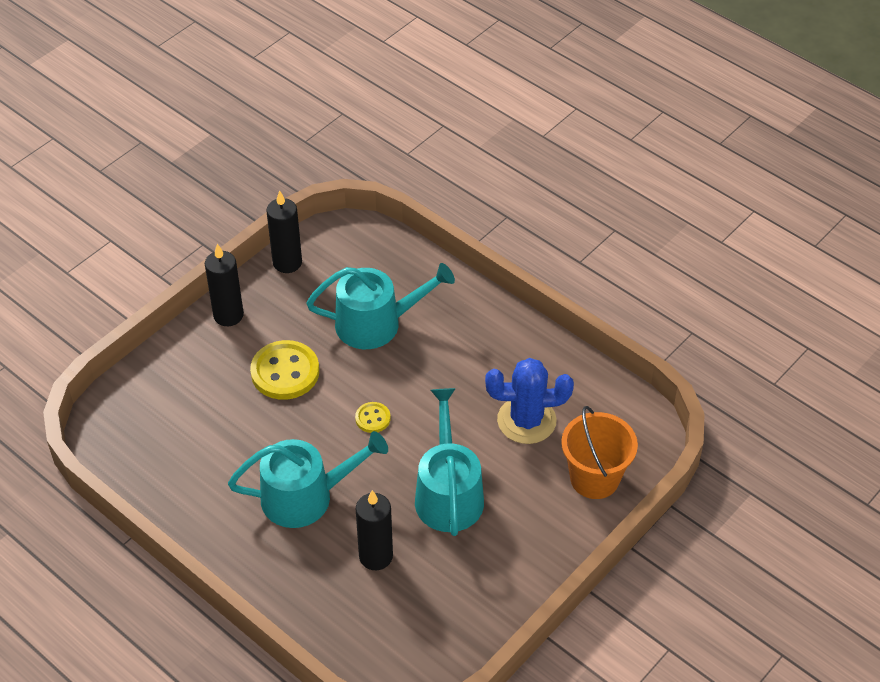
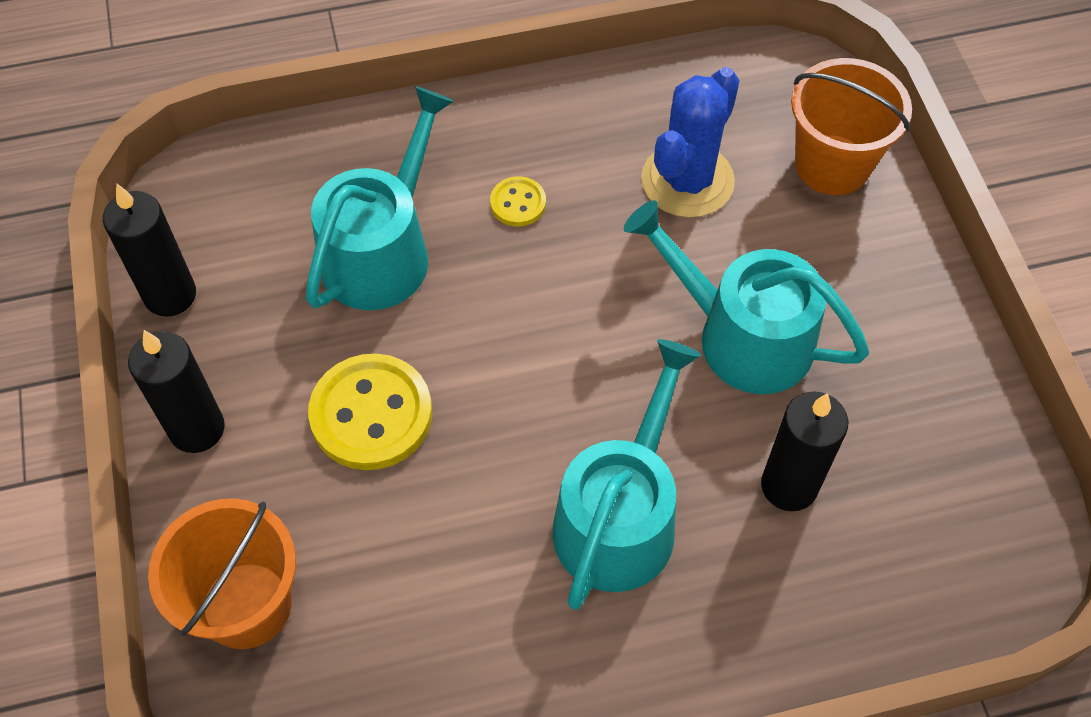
camera: 55 degrees left, 10 degrees up
yellow button [355,402,391,433] -> yellow button moved to [490,176,546,226]
none -> orange bucket [148,498,296,649]

